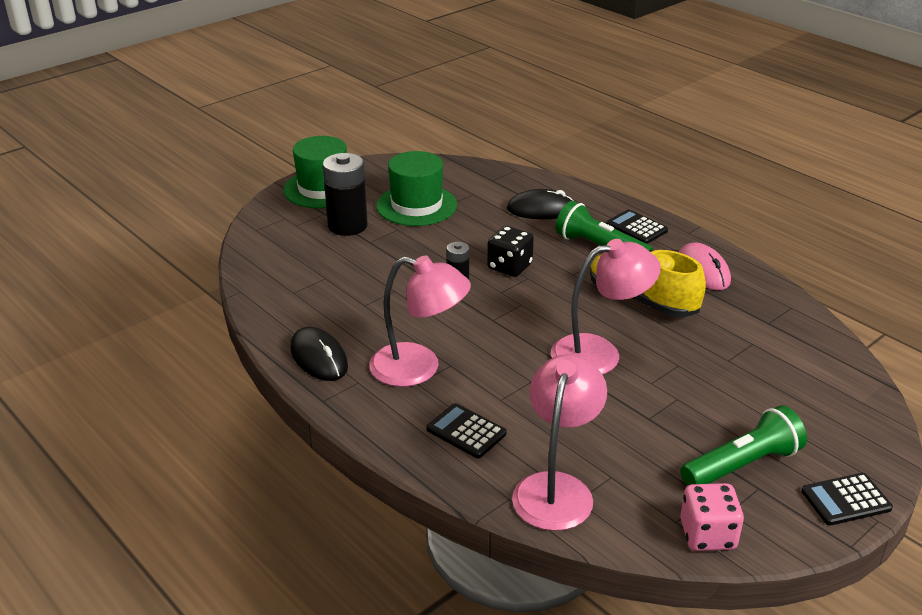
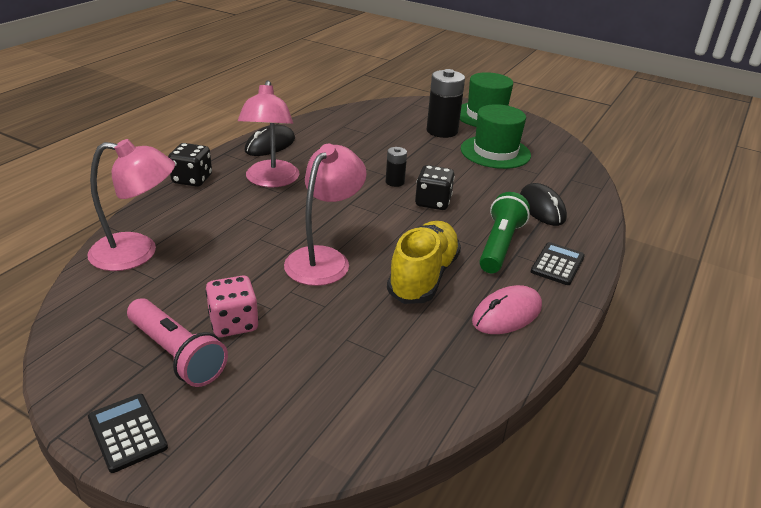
camera: 70 degrees right, 0 degrees up
black calculator [426,403,507,458] -> none
pink lamp [551,239,661,375] -> pink lamp turned 120 degrees counterclockwise [284,144,367,286]
pink dice [680,483,744,551] -> pink dice moved to [205,275,259,337]
green flashlight [681,405,807,486] -> pink flashlight [127,298,228,387]
none -> black dice [168,143,212,187]

